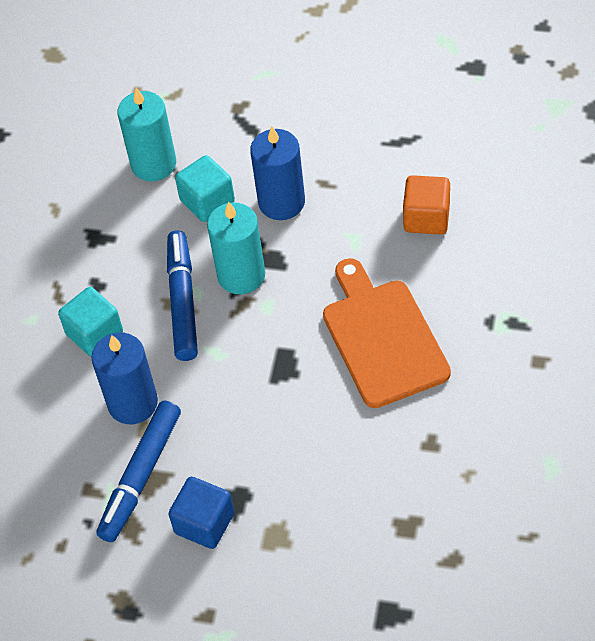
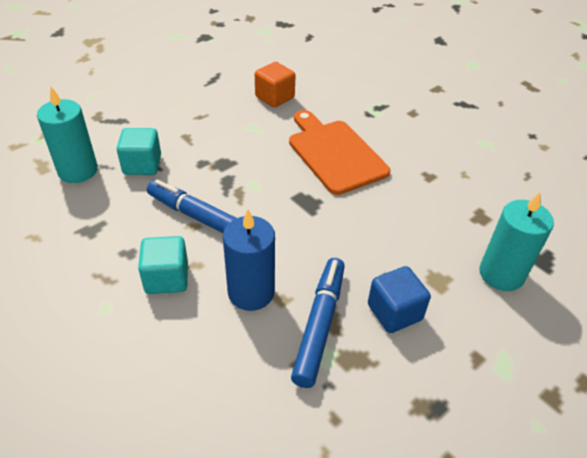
camera: 60 degrees left, 10 degrees down
blue marker [96,401,181,542] -> blue marker turned 135 degrees counterclockwise [291,258,345,388]
turquoise candle [207,201,265,294] -> turquoise candle moved to [480,192,554,291]
blue candle [250,126,305,220] -> none
orange cutting board [323,258,451,408] -> orange cutting board turned 45 degrees clockwise [289,110,390,195]

